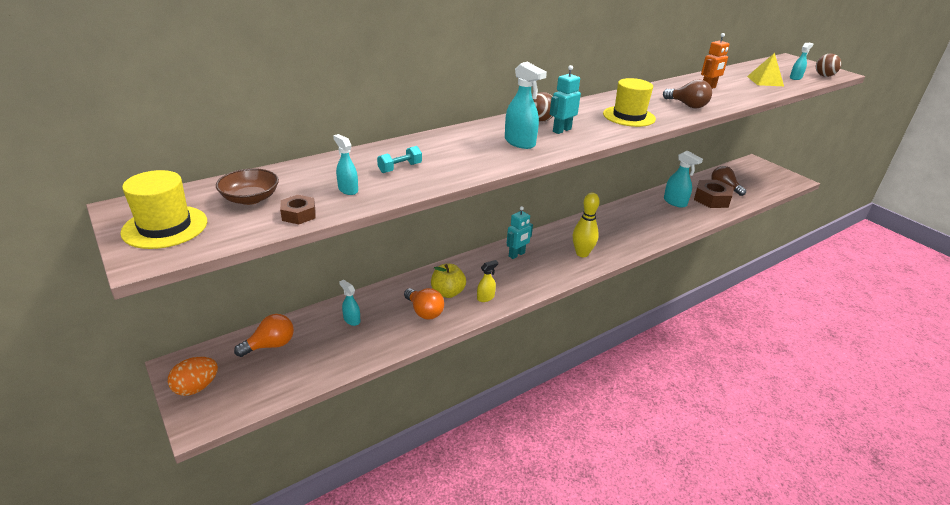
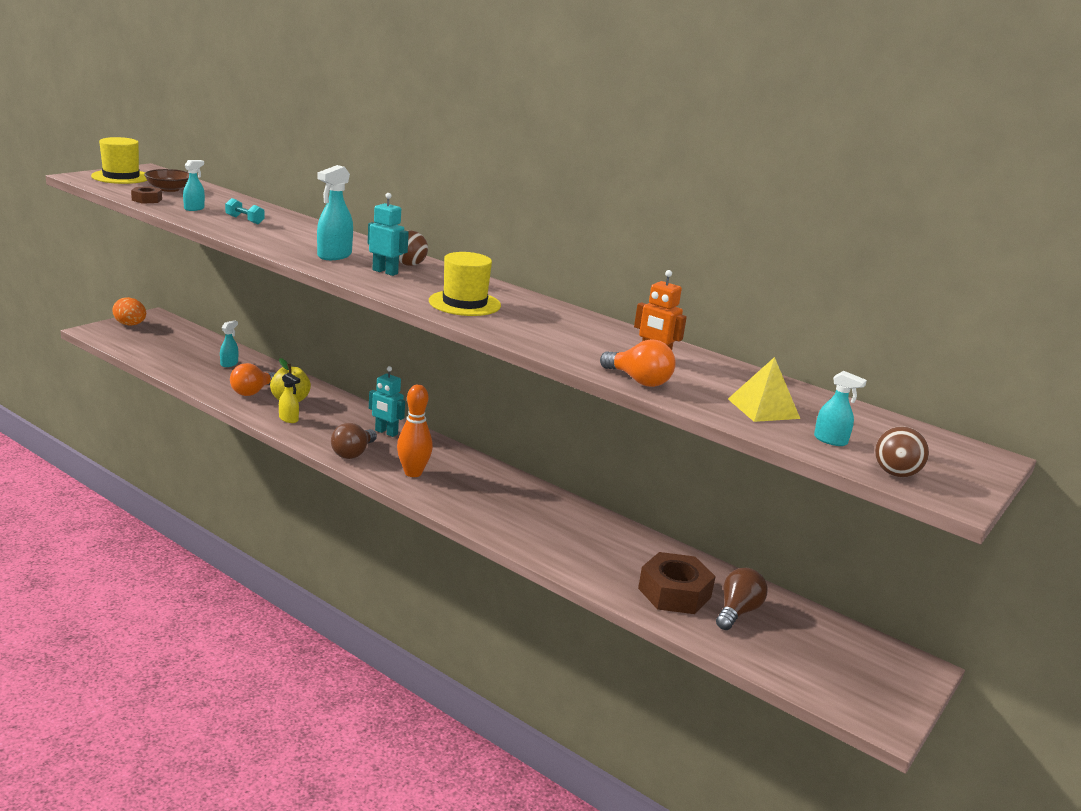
camera: 70 degrees right, 10 degrees down
orange light bulb [234,314,294,357] -> orange light bulb moved to [600,339,676,387]
yellow bowling pin [573,192,600,257] -> orange bowling pin [397,384,433,477]
brown light bulb [663,79,712,108] -> brown light bulb moved to [331,423,377,459]
turquoise spray bottle [664,150,703,208] -> none

